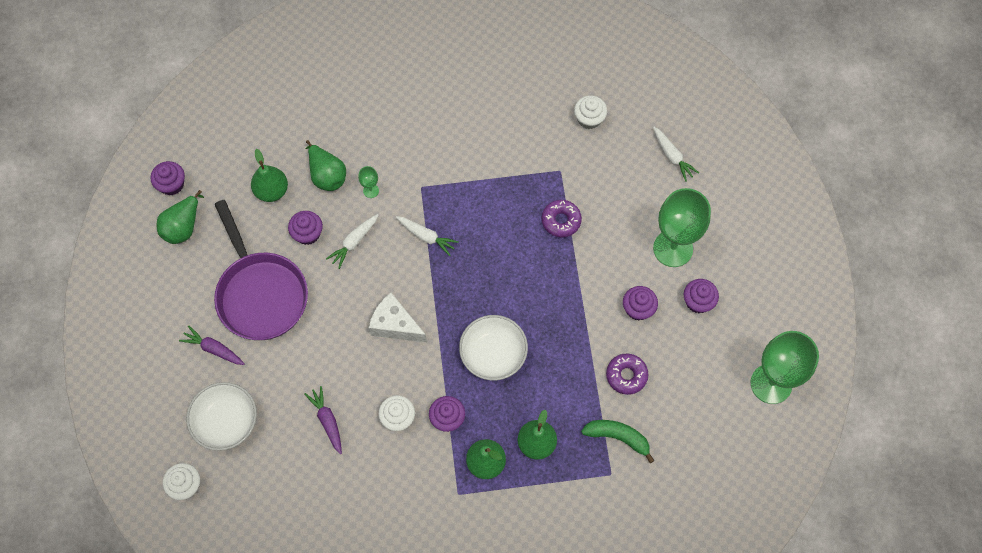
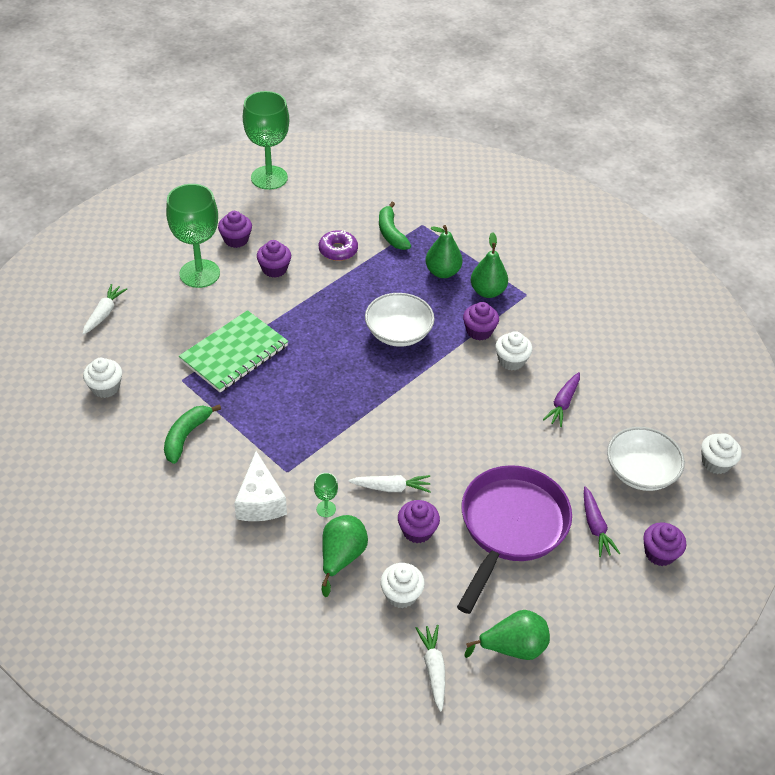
camera: 130 degrees left, 20 degrees down
purple cupcake [151,161,185,195] -> purple cupcake moved to [643,522,686,566]
green pear [251,149,288,202] -> white cupcake [380,563,425,608]
white cheese [369,293,427,342] -> white cheese moved to [234,451,287,521]
white carrot [396,216,459,256] -> white carrot moved to [416,625,445,712]
purple donut [542,200,582,237] -> green notebook [179,310,289,392]
none -> green banana [164,404,221,464]

